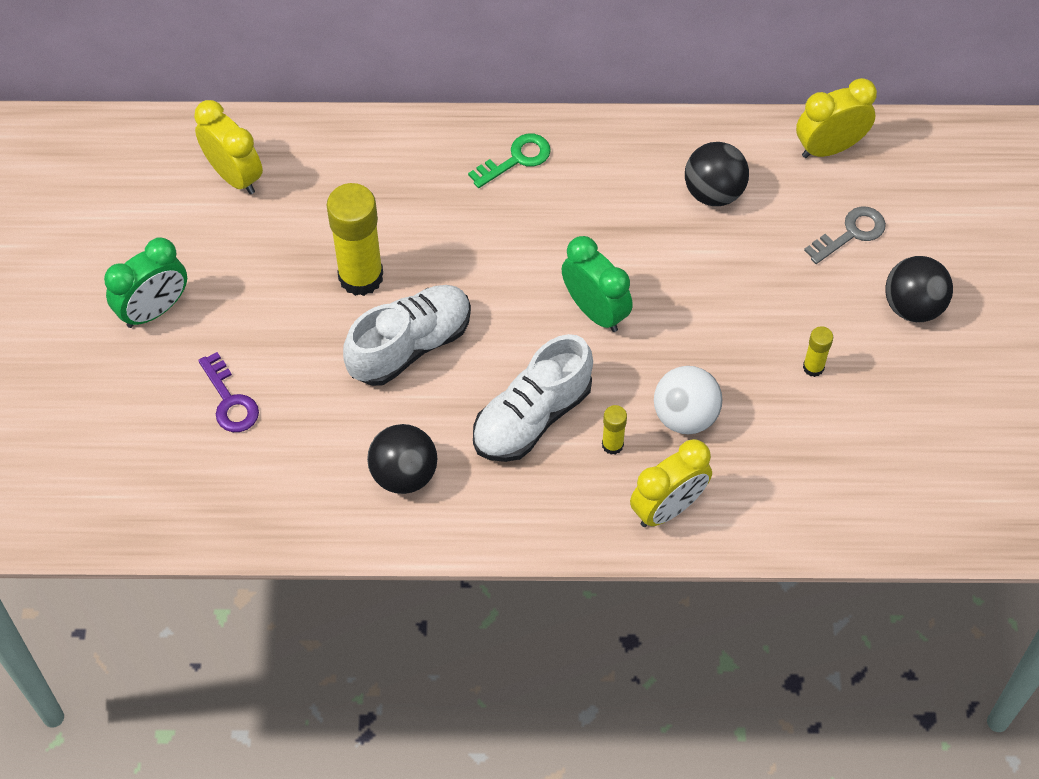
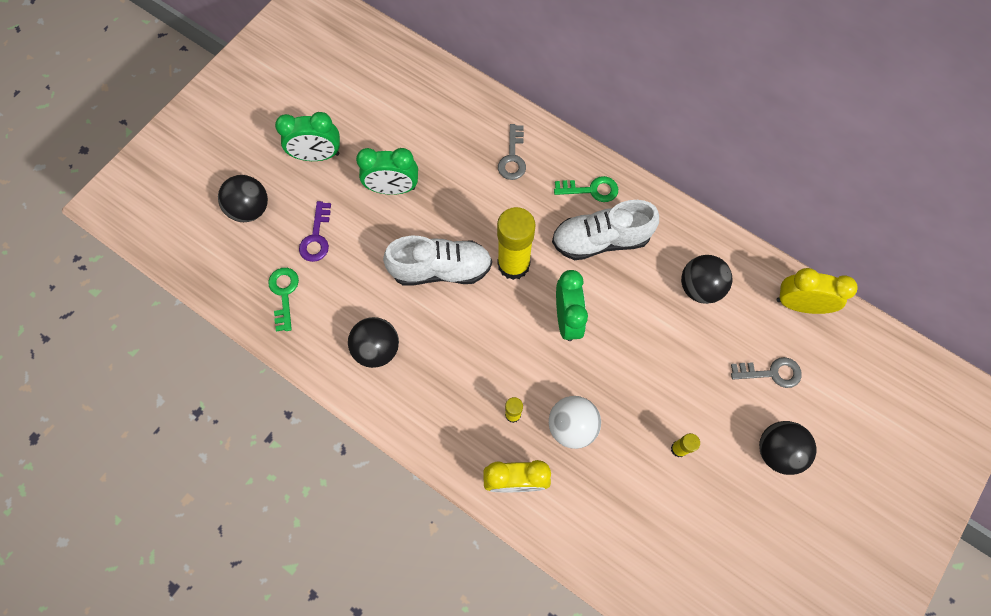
camera: 35 degrees right, 10 degrees up
yellow clock [194,100,263,194] -> none
yellow glue stick [327,183,383,296] -> yellow glue stick moved to [497,207,536,280]
white shoe [473,334,593,462] -> white shoe moved to [552,200,659,260]
none -> black ball [218,175,268,222]
none -> green key [268,268,299,331]
none -> green clock [356,148,418,195]
none -> grey key [498,124,526,180]

